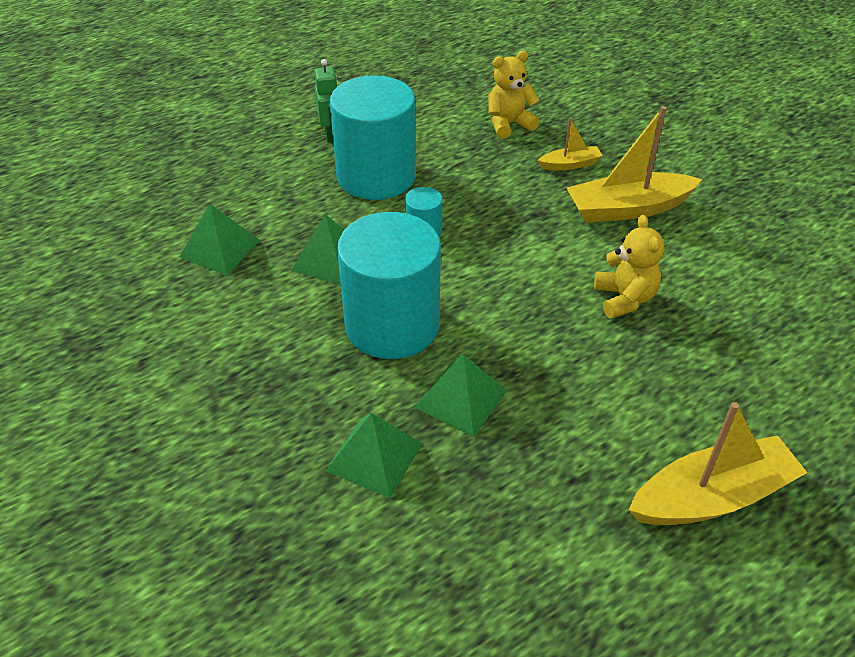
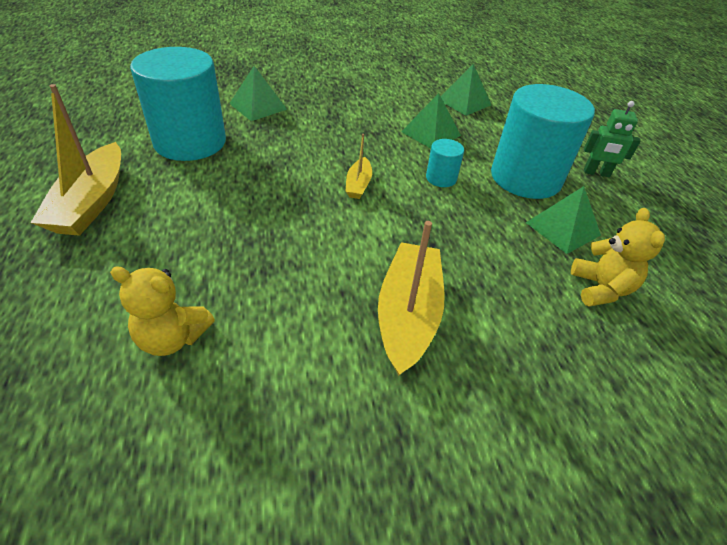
camera: 110 degrees right, 0 degrees up
turquoise cylinder [337,212,441,359] -> turquoise cylinder moved to [130,47,226,161]
green pyramid [415,354,507,437] -> green pyramid moved to [526,186,601,254]
yellow boat [537,118,603,170] -> yellow boat moved to [345,134,372,199]
yellow teddy bear [594,215,665,319] -> yellow teddy bear moved to [110,266,215,356]

